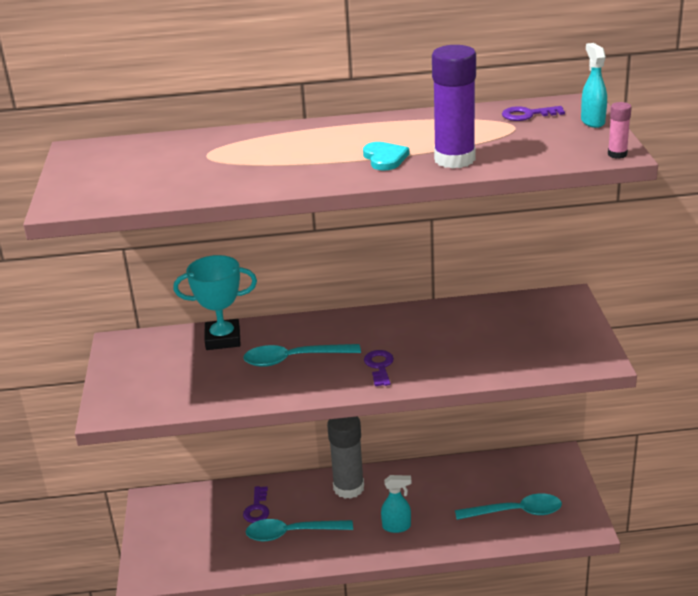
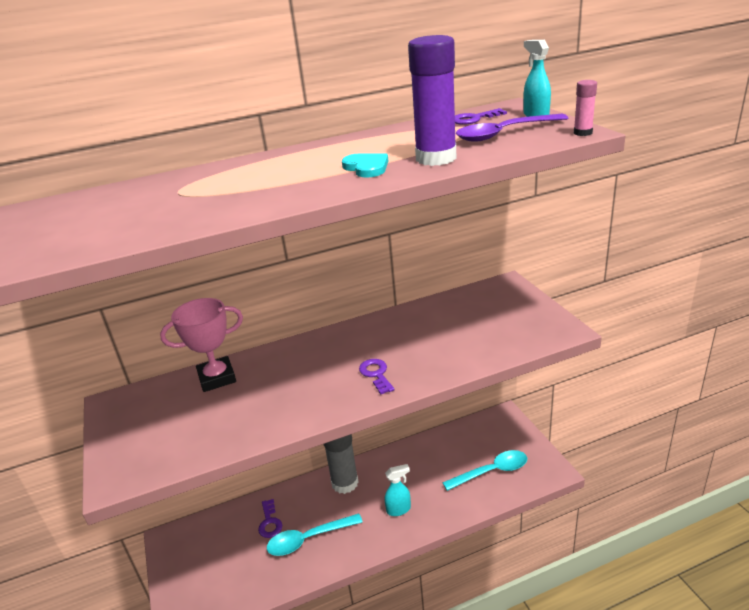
camera: 15 degrees left, 0 degrees up
turquoise trophy [173,255,257,350] -> pink trophy [160,298,243,392]
turquoise spoon [243,344,361,367] -> none
none -> purple spoon [456,114,568,142]

